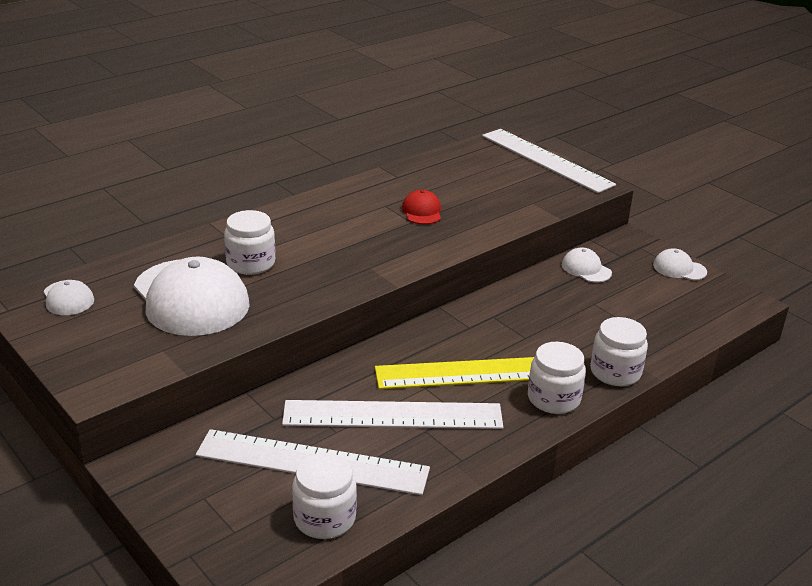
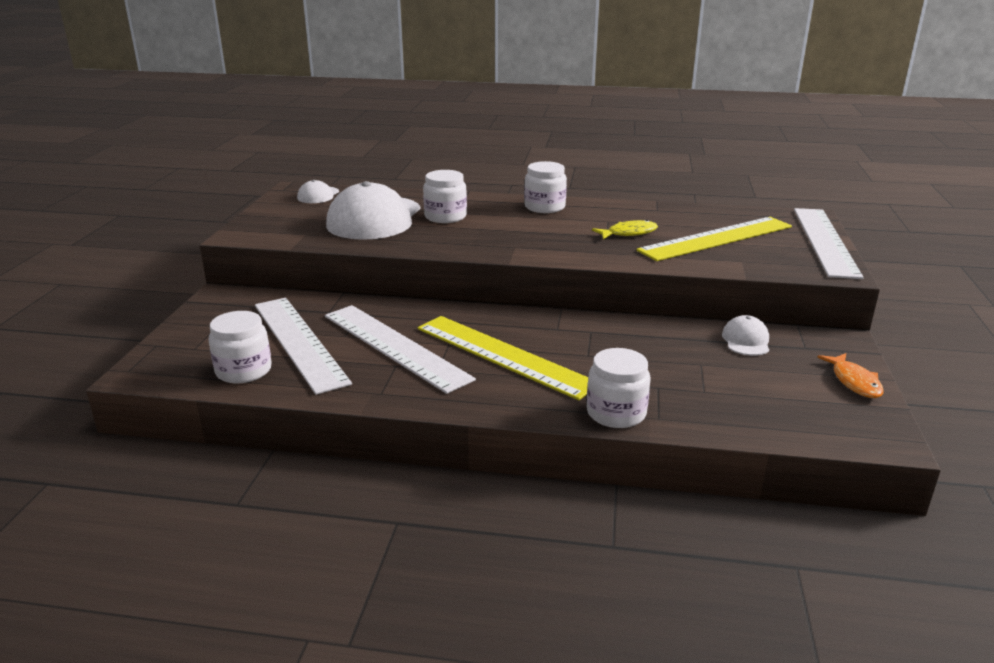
camera: 50 degrees right, 5 degrees down
red cap [402,190,441,224] -> yellow fish [592,220,658,239]
white jar [528,342,586,414] -> white jar moved to [524,161,567,213]
white cap [653,248,707,280] -> orange fish [817,353,884,398]
none -> yellow ruler [637,217,792,261]

